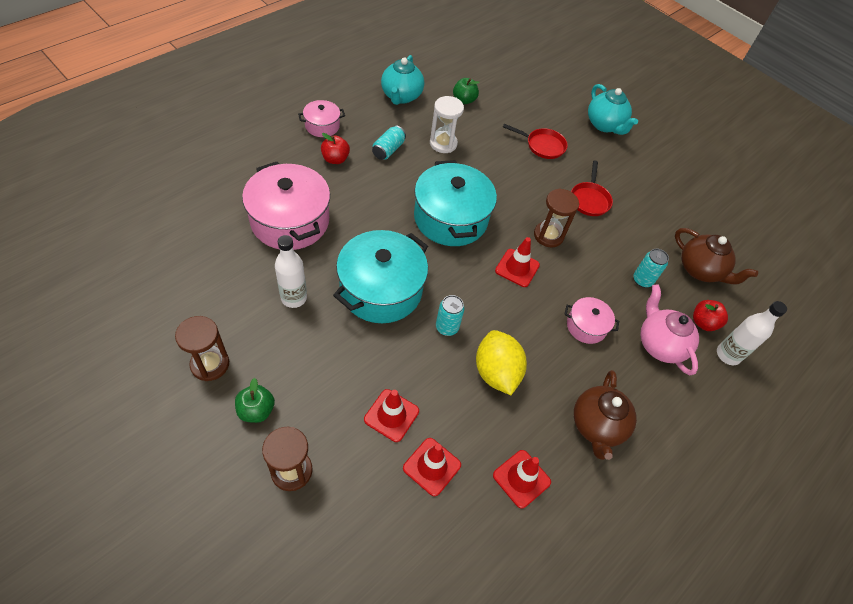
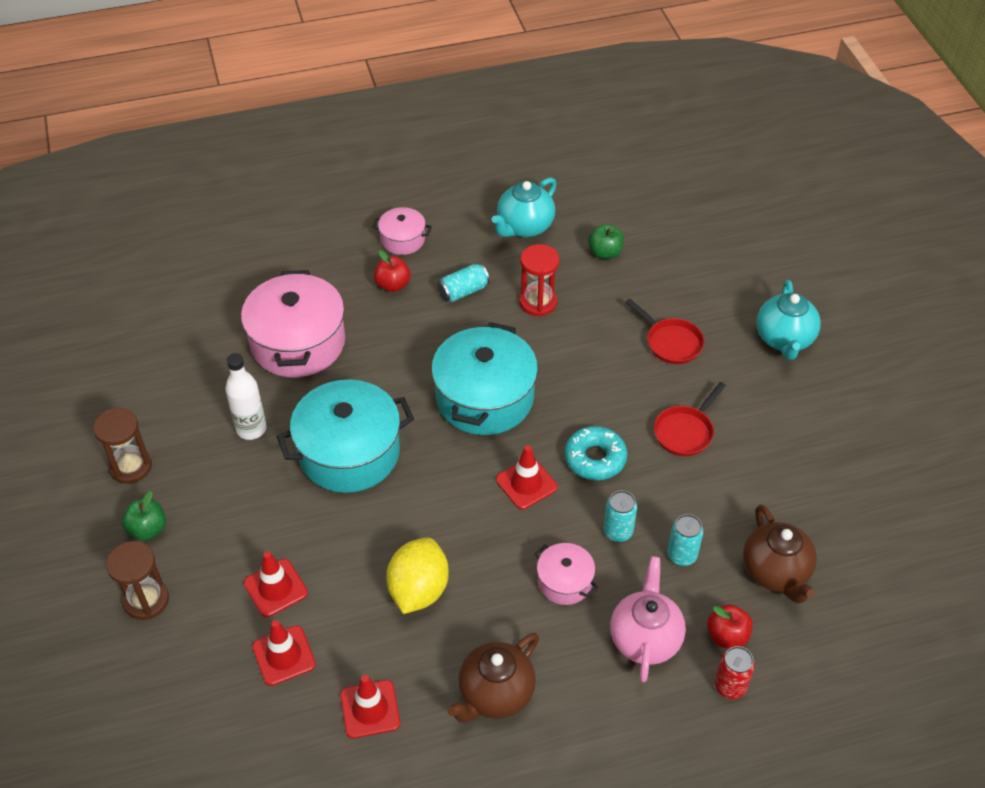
camera: 35 degrees right, 5 degrees down
white hourglass [430,96,464,153] -> red hourglass [519,244,560,317]
turquoise can [436,295,465,336] -> turquoise can moved to [603,490,637,542]
brown hourglass [534,188,579,247] -> turquoise donut [564,426,627,480]
white bottle [717,301,787,365] -> red can [715,646,755,699]

